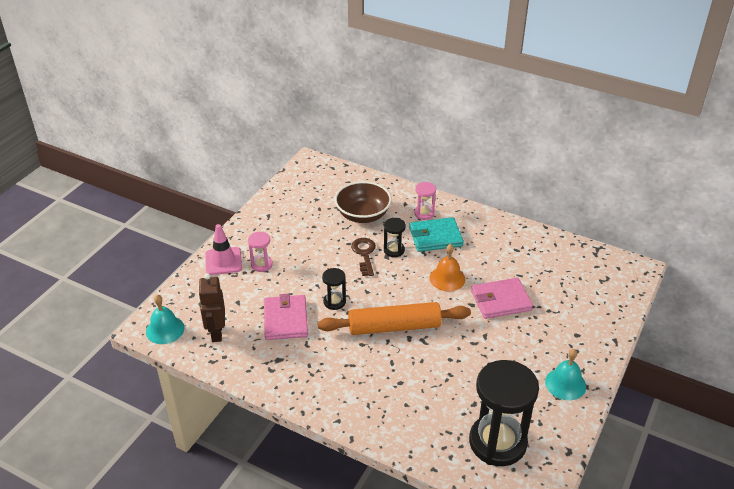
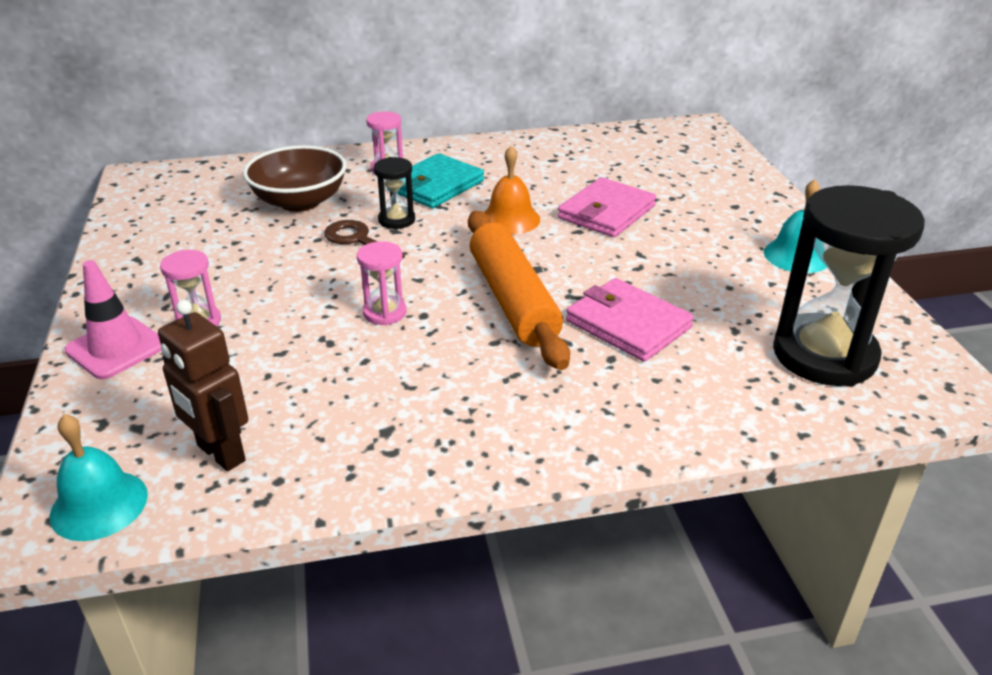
camera: 40 degrees left, 5 degrees down
pink wallet [264,294,308,340] -> pink wallet moved to [566,278,694,362]
orange rolling pin [318,302,471,335] -> orange rolling pin turned 60 degrees counterclockwise [468,211,570,370]
black hourglass [322,268,346,310] -> pink hourglass [357,241,407,325]

